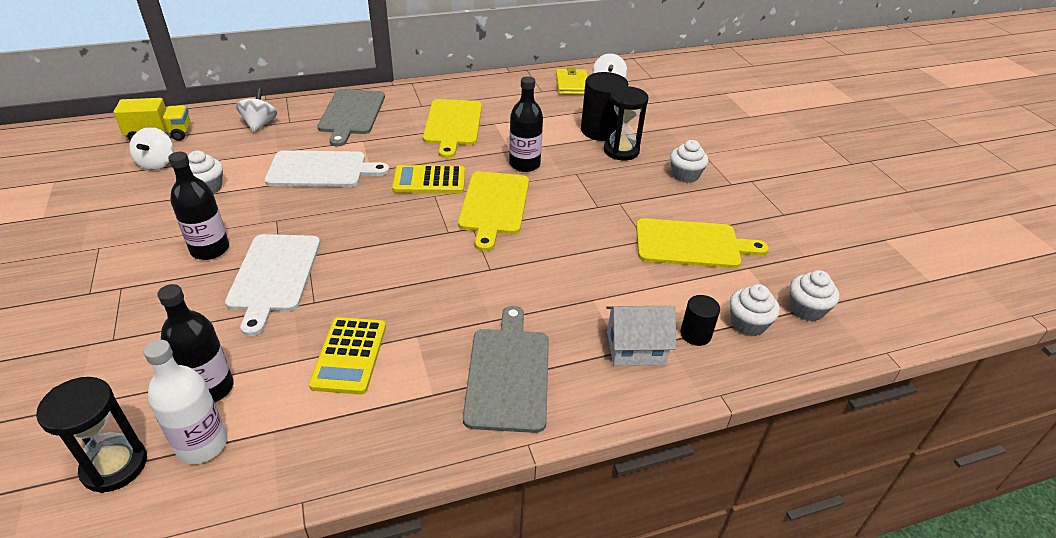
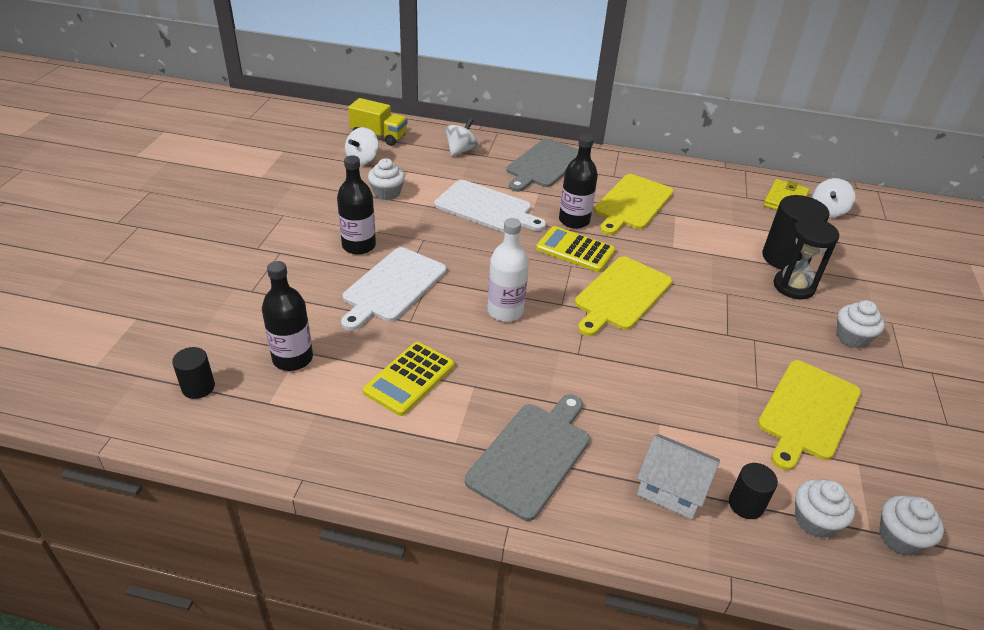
camera: 30 degrees right, 0 degrees up
black hourglass [36,377,147,493] -> black cylinder [172,347,215,399]
white bottle [143,340,227,464] -> white bottle moved to [487,218,529,322]
black bottle [509,76,543,172] -> black bottle moved to [559,135,598,229]
yellow cutting board [636,218,768,268] -> yellow cutting board turned 90 degrees clockwise [758,360,861,471]

